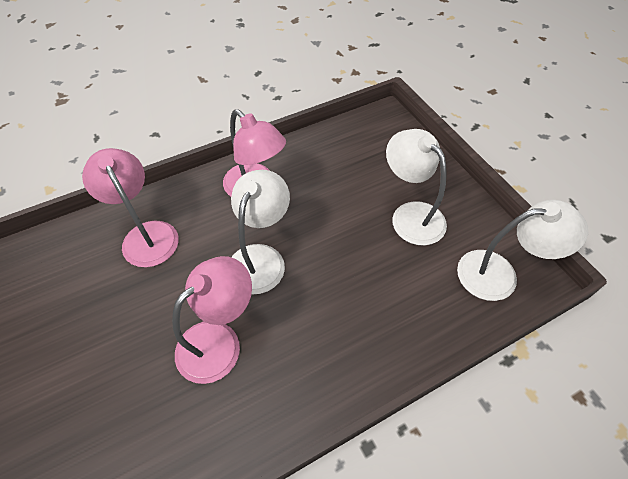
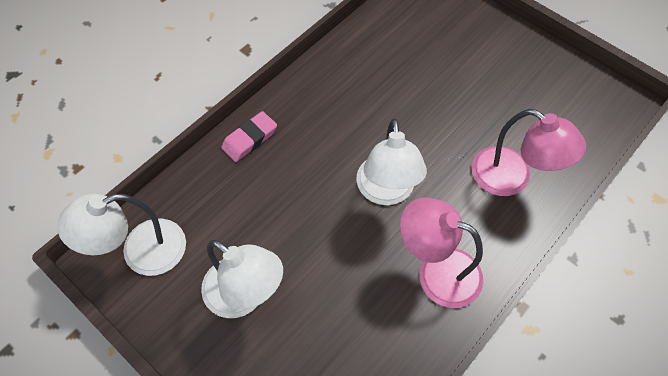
camera: 160 degrees right, 5 degrees up
pink lamp [172,256,252,384] -> none
none -> pink eraser [221,111,277,162]

